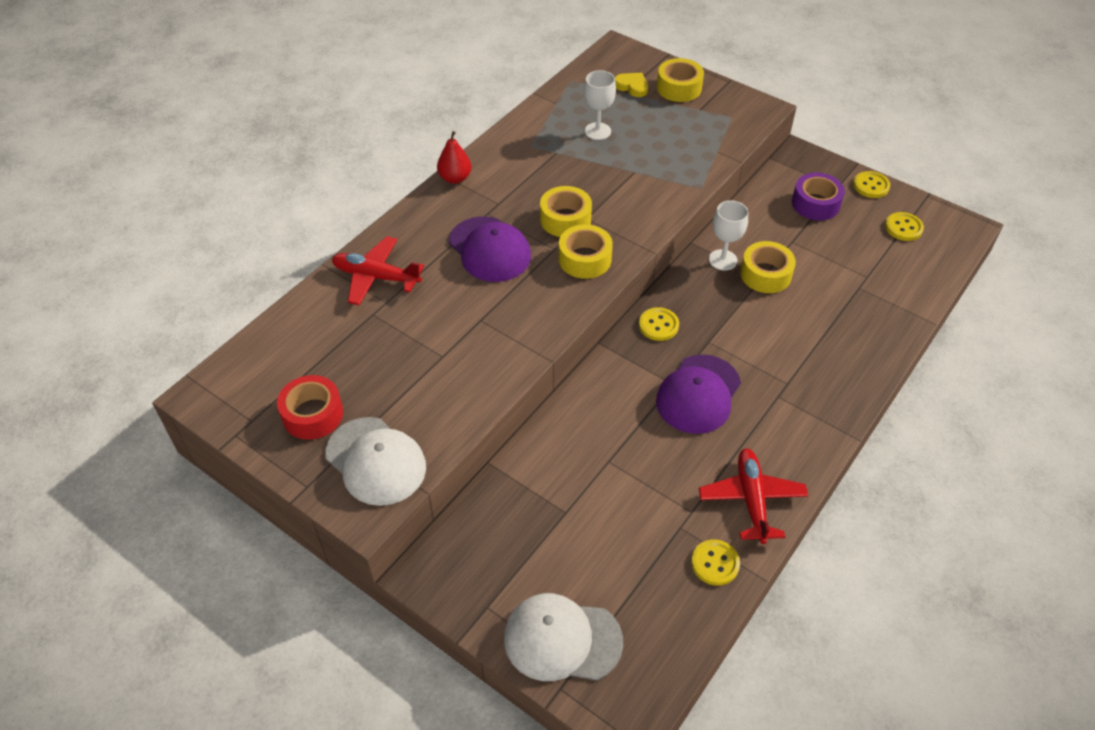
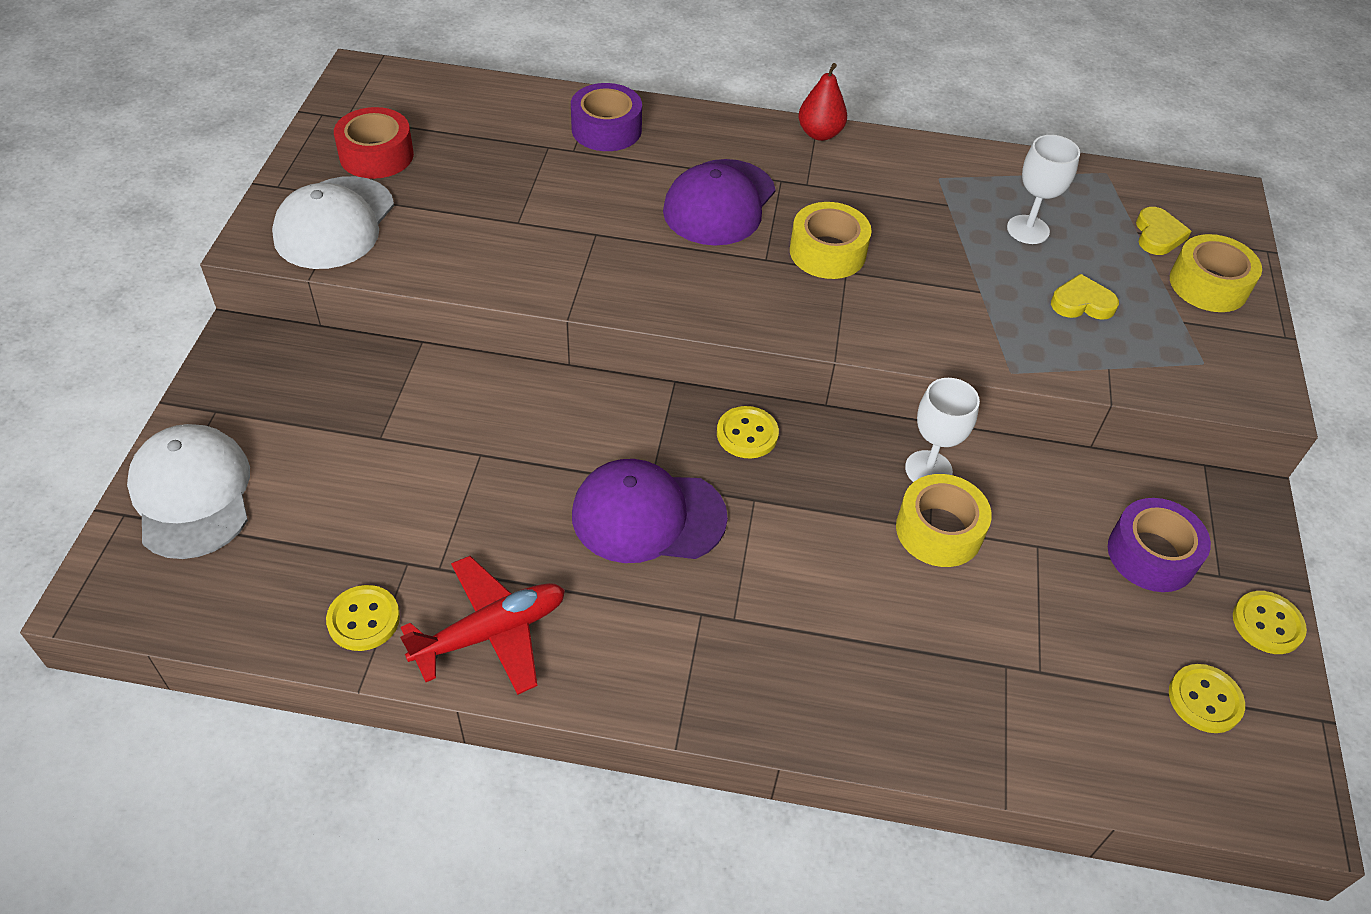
camera: 60 degrees right, 0 degrees up
red plane [332,236,424,305] -> purple tape [571,83,642,151]
yellow tape [559,224,613,279] -> none
none -> yellow heart [1051,274,1119,320]

